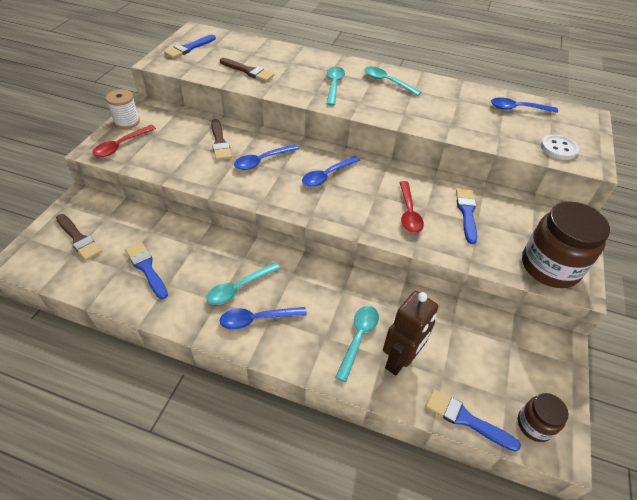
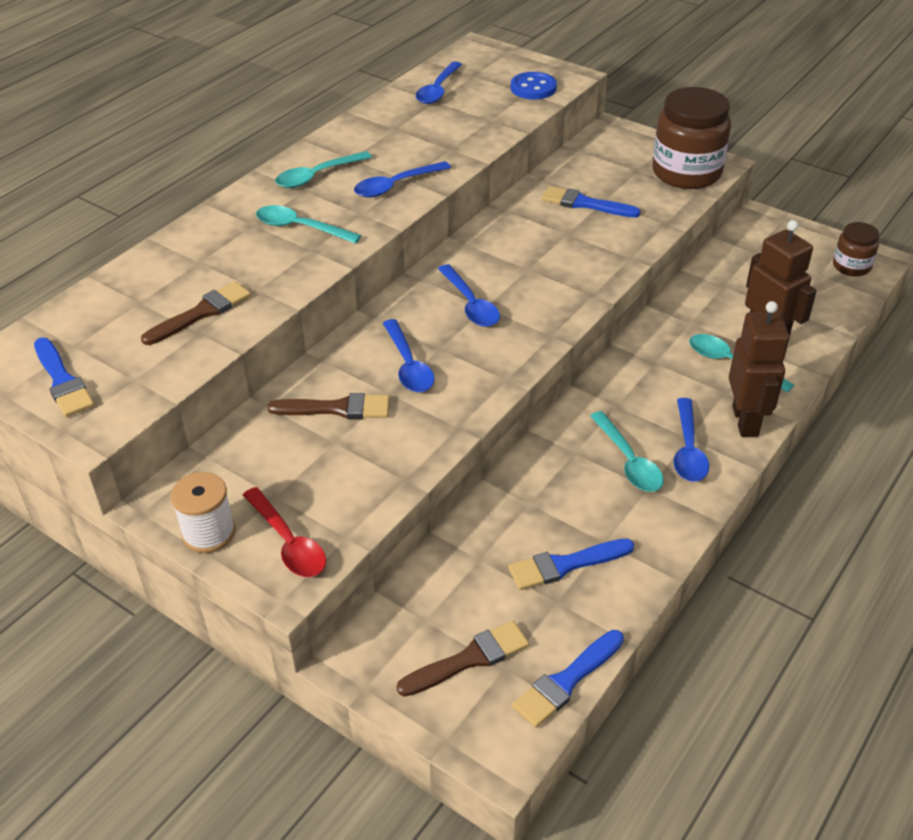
camera: 70 degrees left, 5 degrees down
red spoon [399,181,424,233] -> none
blue brush [425,389,521,452] -> blue brush moved to [512,630,624,728]
white button [541,134,579,160] -> blue button [511,72,557,99]
none -> blue spoon [354,161,451,197]
none -> brown robot [729,301,789,437]

